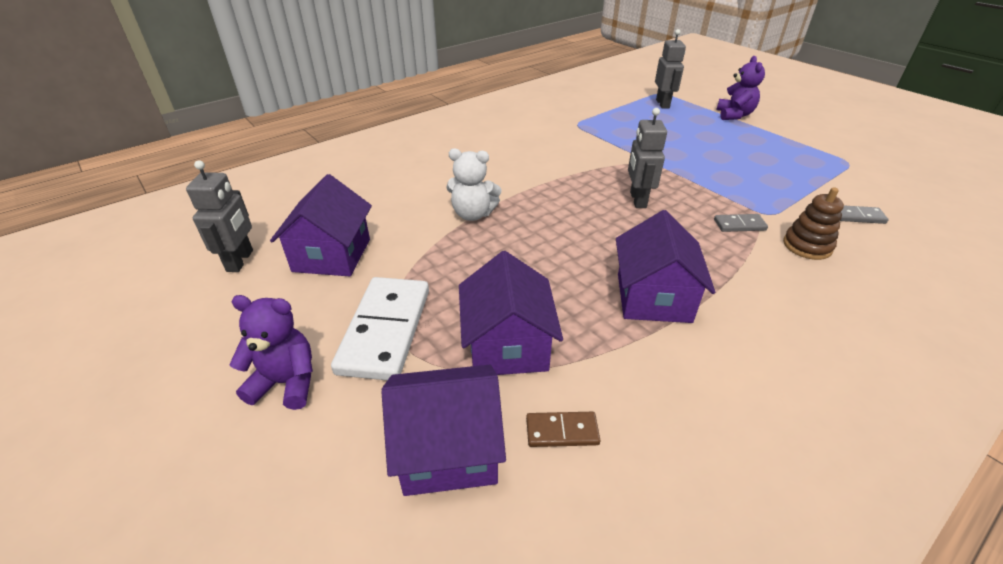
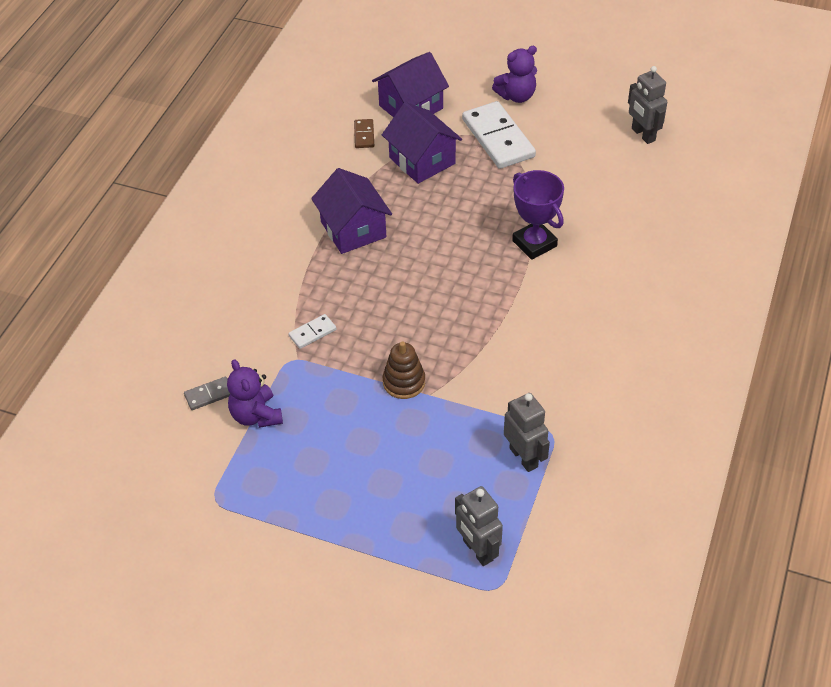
camera: 150 degrees right, 10 degrees up
purple house [270,174,372,276] -> none
white teddy bear [446,148,502,221] -> purple trophy [512,170,564,260]
brown domino [526,412,600,447] -> brown domino turned 60 degrees counterclockwise [354,119,374,148]
grey robot [628,108,667,208] -> grey robot moved to [504,393,550,472]
grey domino [714,214,768,232] -> white domino [288,314,336,349]
purple teddy bear [716,56,765,120] -> purple teddy bear moved to [227,359,283,428]
brown stacking toy [783,187,844,260] -> brown stacking toy moved to [383,341,425,399]

